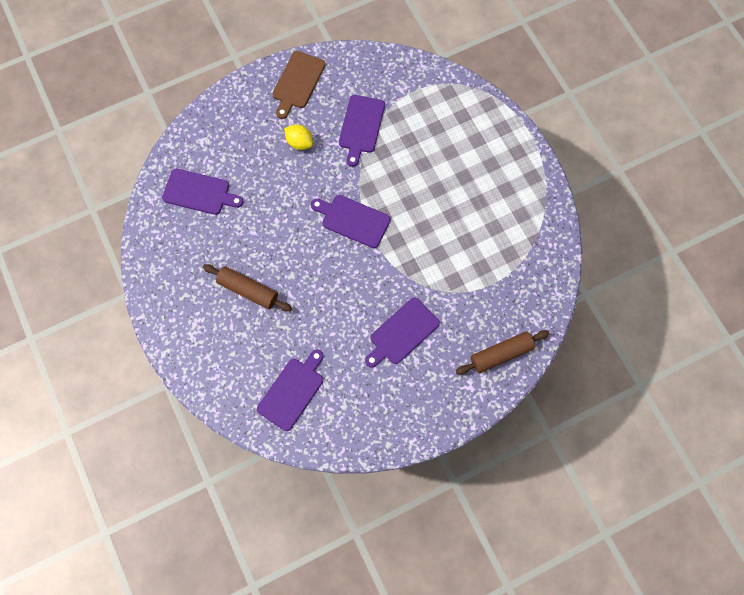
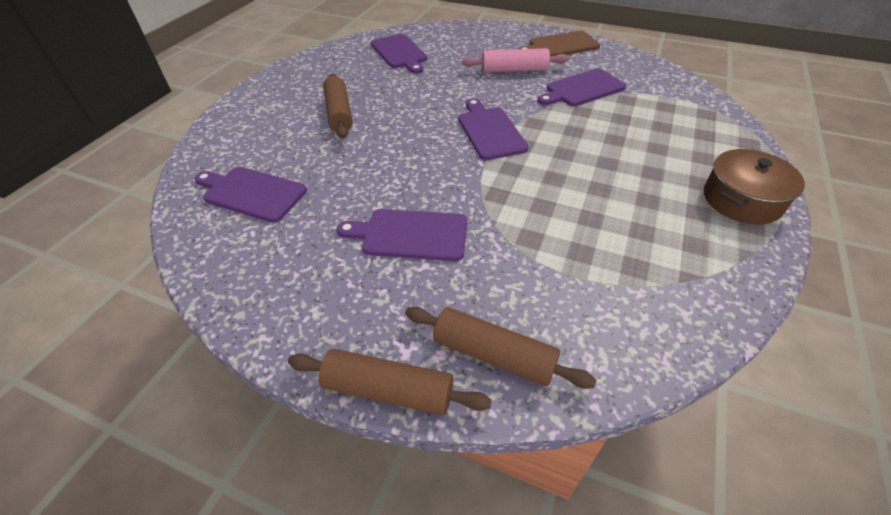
camera: 50 degrees right, 25 degrees down
purple cutting board [257,350,323,431] -> purple cutting board turned 150 degrees counterclockwise [195,167,307,223]
yellow lemon [284,125,313,150] -> pink rolling pin [462,48,569,72]
none -> brown rolling pin [288,349,492,415]
none -> brown pot [704,149,805,225]

